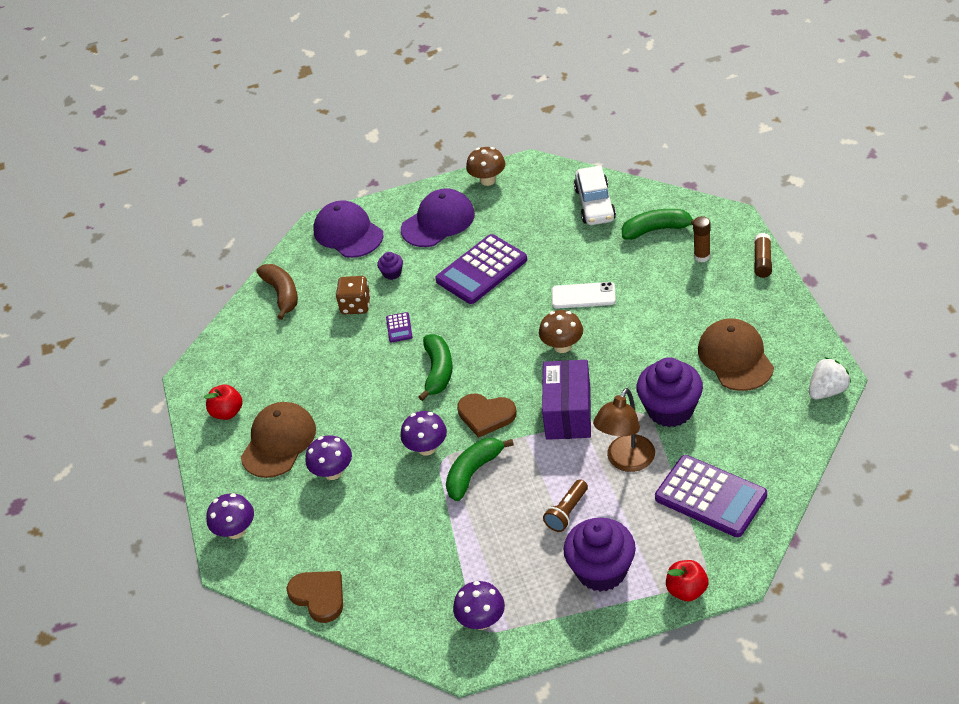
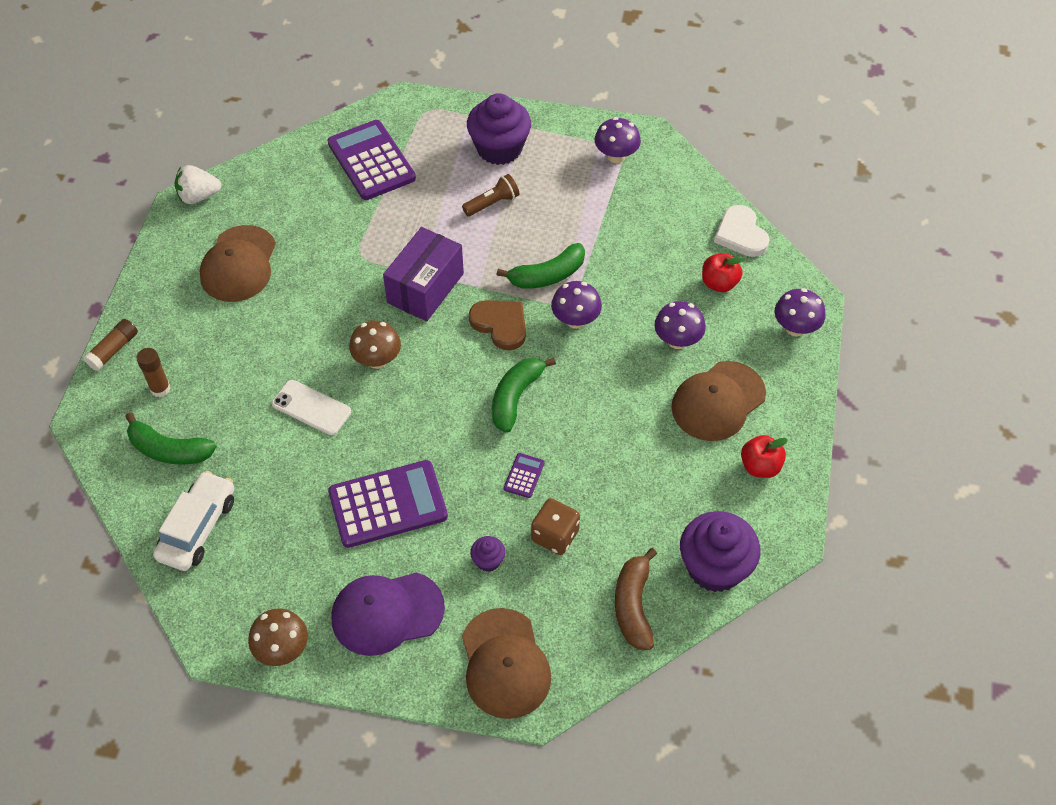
camera: 160 degrees left, 10 degrees up
brown heart [287,571,343,623] -> white heart [714,205,770,257]
purple cap [313,200,384,258] -> brown cap [462,608,551,719]
brown lamp [593,388,655,472] -> none
purple cupcake [637,357,703,427] -> purple cupcake moved to [680,511,760,592]
red apple [666,560,708,601] -> red apple moved to [702,253,744,292]

